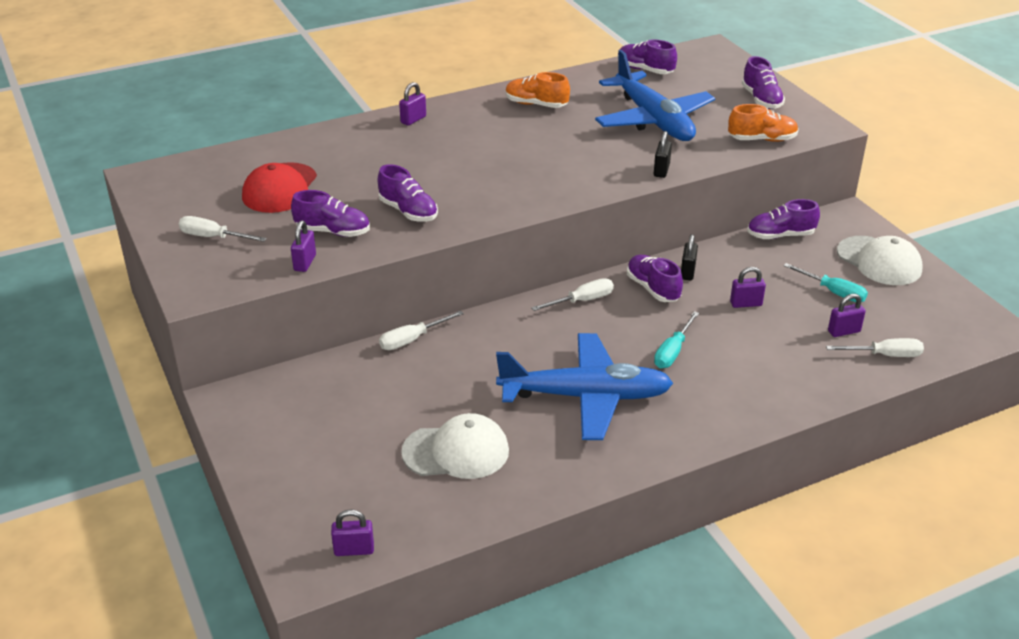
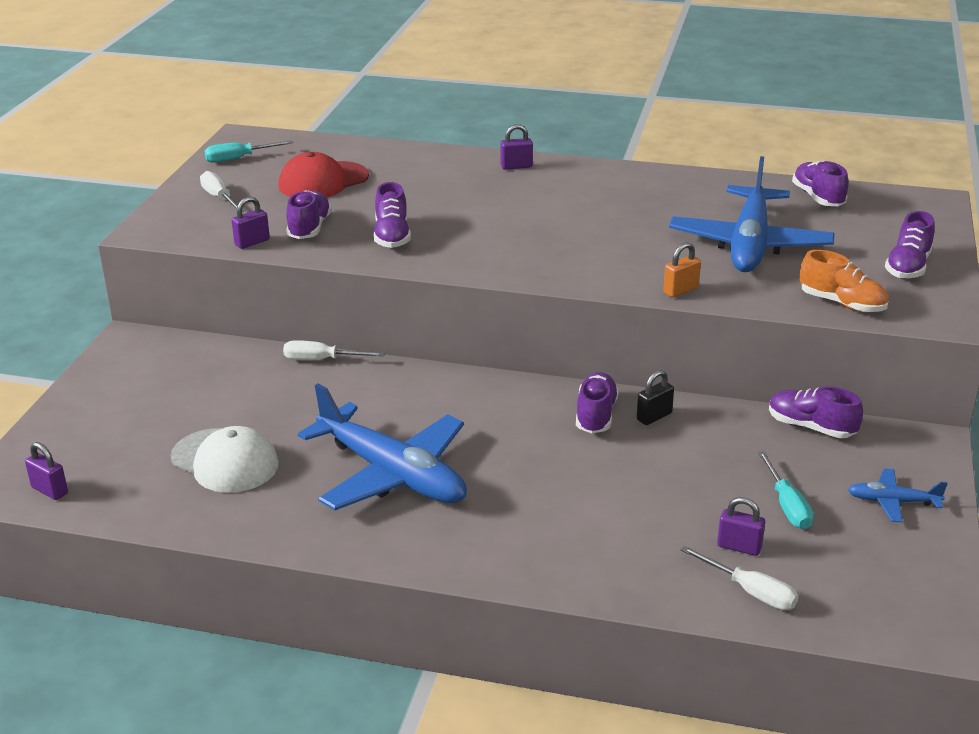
camera: 40 degrees right, 5 degrees down
purple shoe [291,190,370,237] -> purple shoe turned 135 degrees counterclockwise [286,190,332,239]
orange shoe [505,72,570,108] -> none
white screwdriver [531,278,614,311] -> none
black padlock [654,131,672,178] -> orange padlock [663,242,701,298]
turquoise screwdriver [654,311,699,368] -> turquoise screwdriver moved to [205,140,293,163]
purple padlock [730,267,766,308] -> none
white cap [837,236,923,285] -> blue plane [848,468,948,522]

